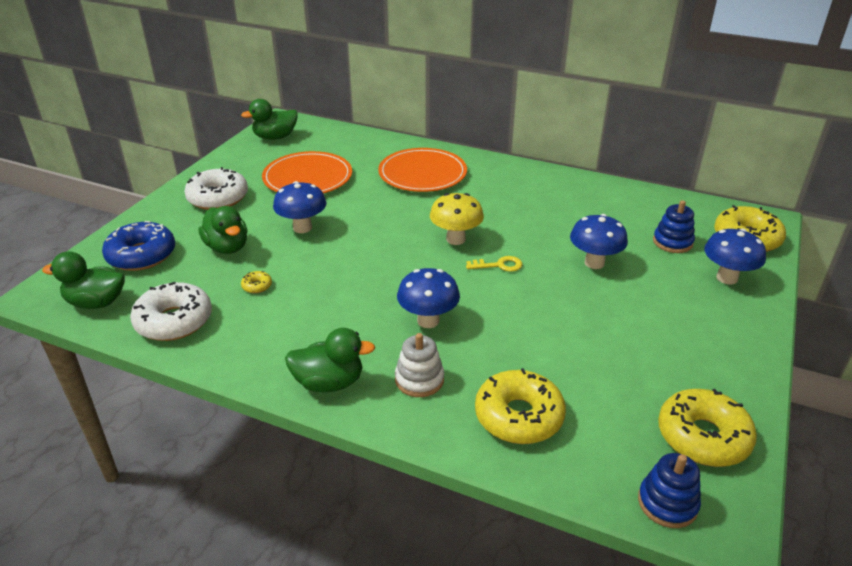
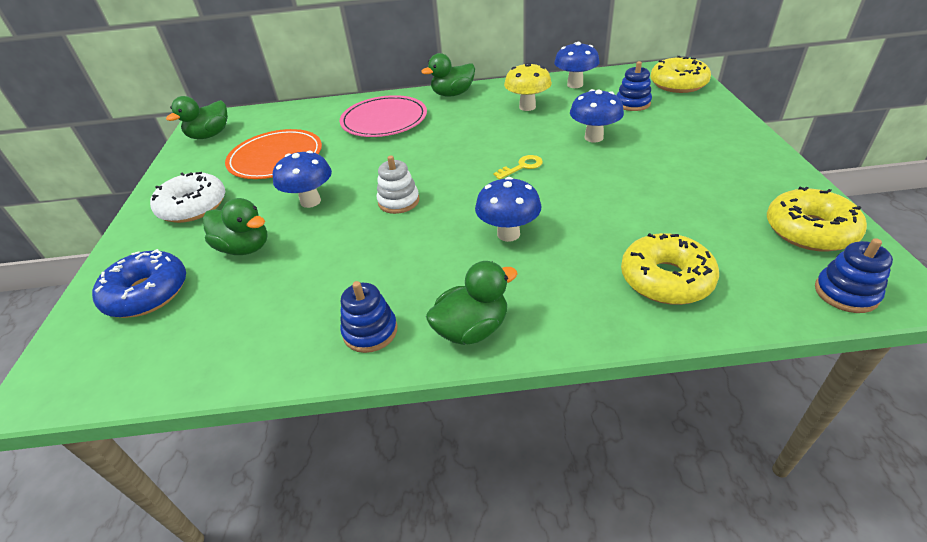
camera: 25 degrees left, 5 degrees up
green duck [42,251,125,309] -> green duck moved to [421,53,475,97]
white donut [130,282,212,341] -> none
yellow donut [241,271,272,293] -> none
orange plate [378,148,467,192] -> pink plate [340,95,427,137]
white stacking toy [395,333,444,397] -> white stacking toy moved to [377,155,420,214]
yellow mushroom [430,193,484,245] -> yellow mushroom moved to [504,62,552,111]
blue mushroom [704,229,766,285] -> blue mushroom moved to [554,42,600,88]
none -> blue stacking toy [340,281,397,353]

